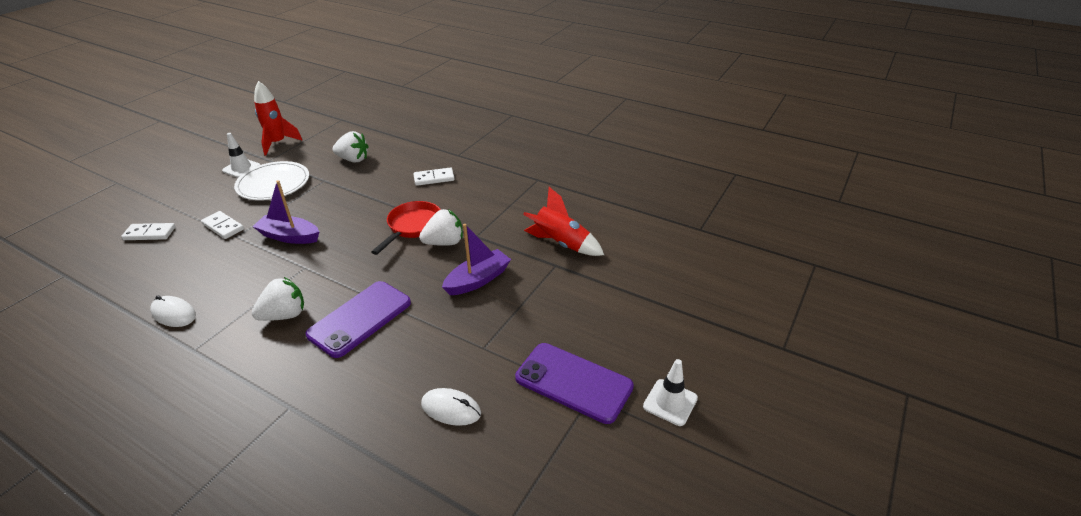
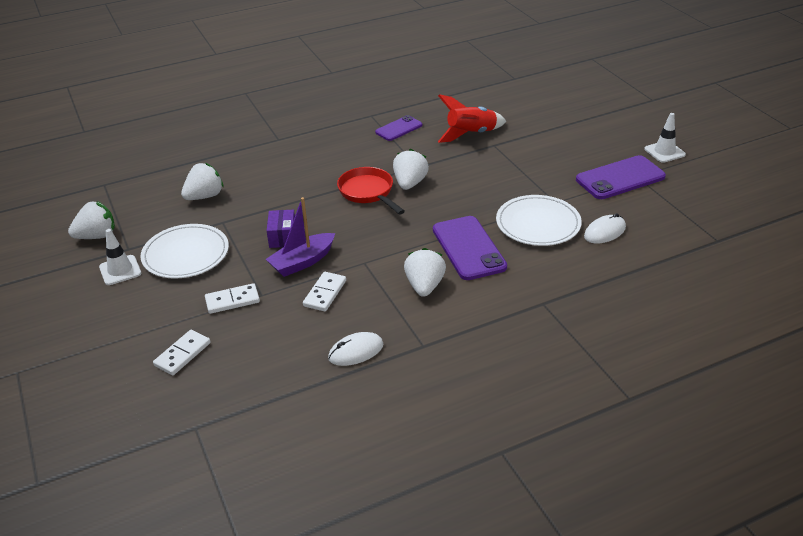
camera: 55 degrees left, 0 degrees up
red rocket [254,81,303,155] -> white strawberry [68,201,115,239]
white domino [414,167,454,186] -> white domino moved to [303,272,346,312]
purple boat [442,224,511,295] -> none
none -> purple box [267,210,295,248]
none -> purple phone [375,115,422,141]
none -> white plate [496,195,582,246]

